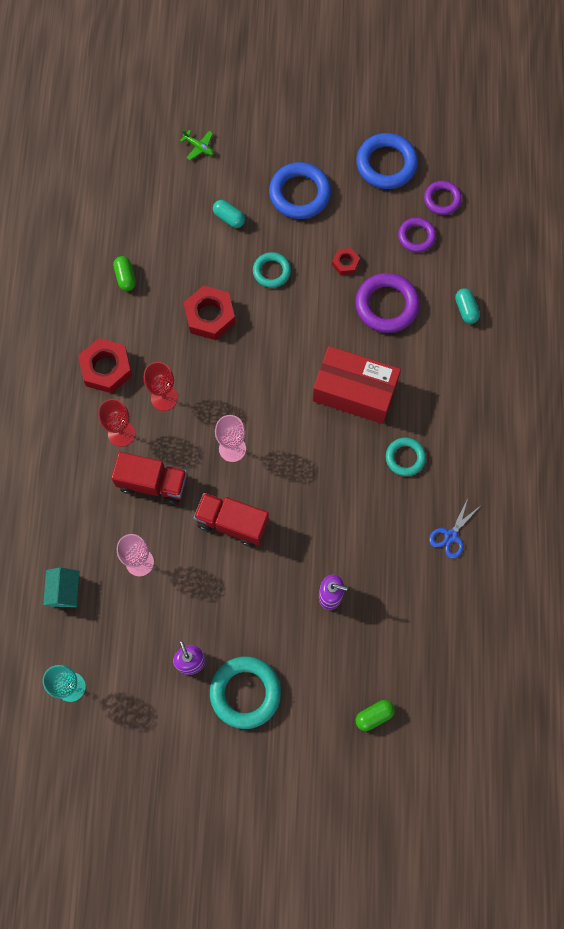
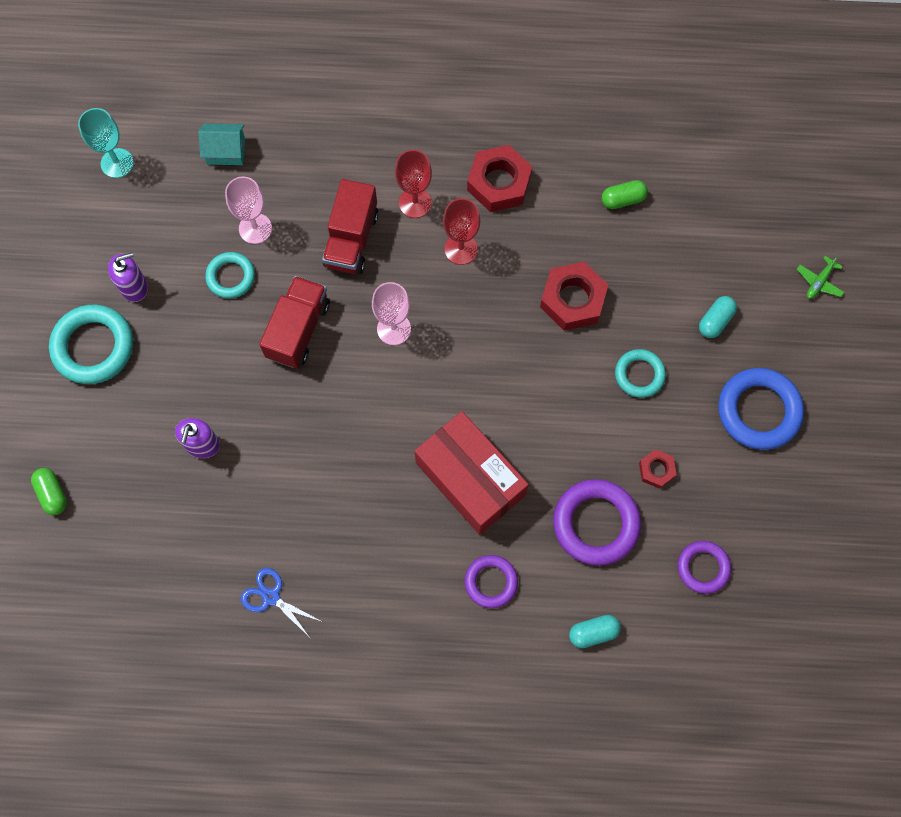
camera: 90 degrees right, 0 degrees up
red box [312,346,401,424] -> red box turned 60 degrees counterclockwise [414,411,529,535]
blue ring [356,133,418,189] -> none
turquoise ring [386,438,426,476] -> turquoise ring moved to [205,252,255,299]
purple ring [424,181,462,215] -> purple ring moved to [465,555,518,608]

